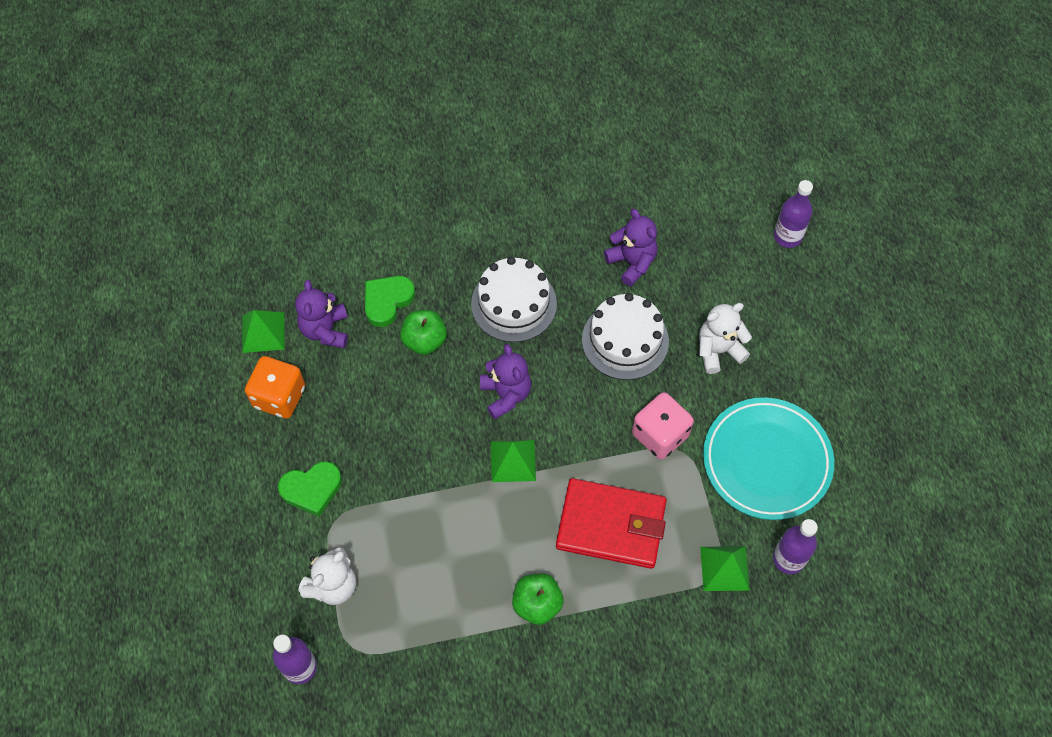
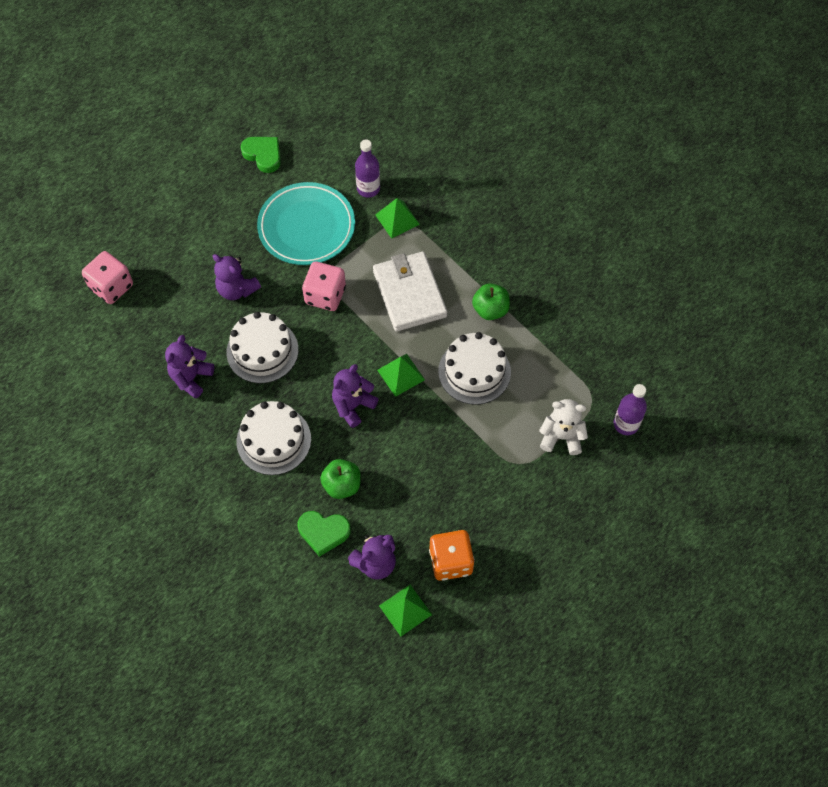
camera: 120 degrees left, 0 degrees up
green heart [278,461,342,516] -> green heart moved to [240,137,281,173]
red wallet [556,478,667,569] -> white wallet [373,252,447,332]
white teddy bear [699,303,752,374] -> purple teddy bear [213,254,261,300]
purple bottle [774,180,813,248] -> pink dice [82,251,133,304]
none -> white cake [438,332,511,405]

